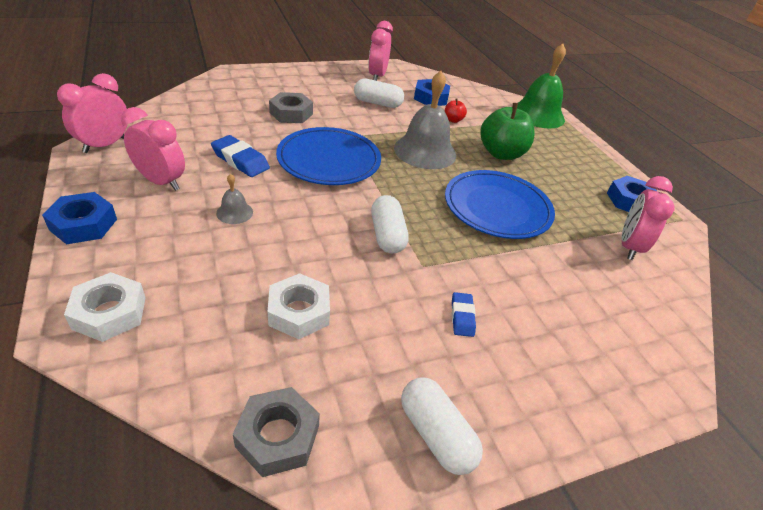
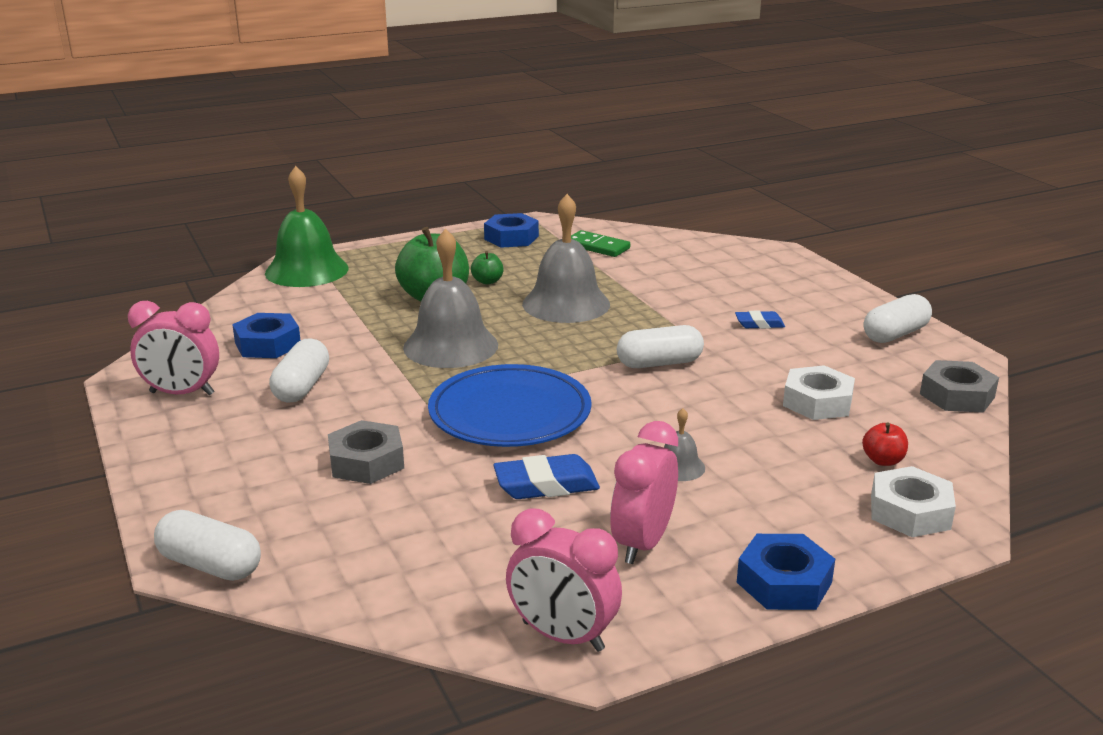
camera: 90 degrees left, 15 degrees down
blue eraser [211,135,270,177] -> blue eraser turned 45 degrees clockwise [493,454,600,499]
red apple [445,99,467,123] -> red apple moved to [862,422,908,466]
blue plate [445,170,555,239] -> grey bell [522,194,610,323]
pink clock [622,176,674,260] -> green domino [571,230,630,257]
none -> white capsule [154,510,261,581]
none -> green apple [471,251,504,285]

